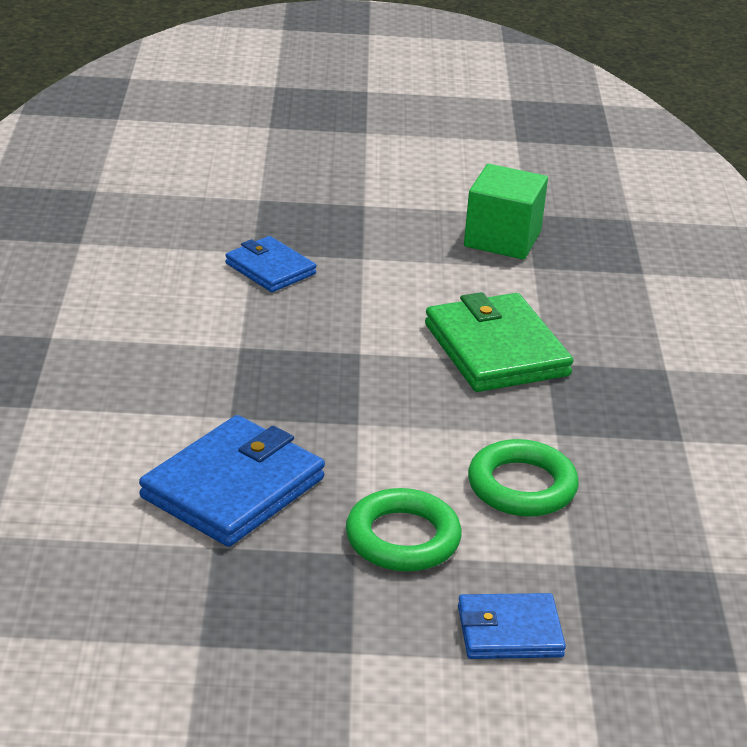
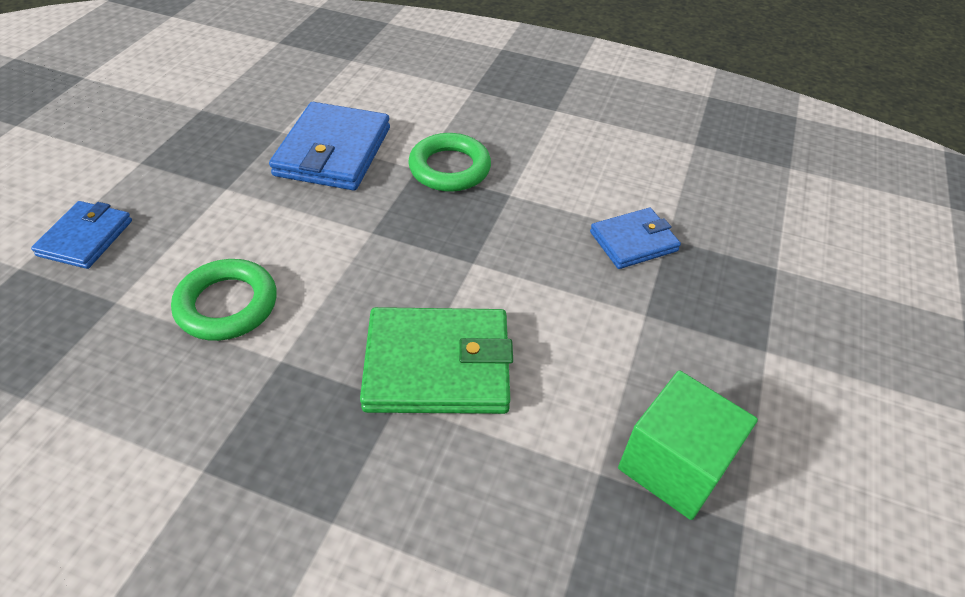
camera: 110 degrees right, 15 degrees up
blue wallet [139,415,325,547] -> blue wallet turned 45 degrees clockwise [269,102,390,190]
green ring [346,488,462,572] -> green ring moved to [408,133,491,192]

